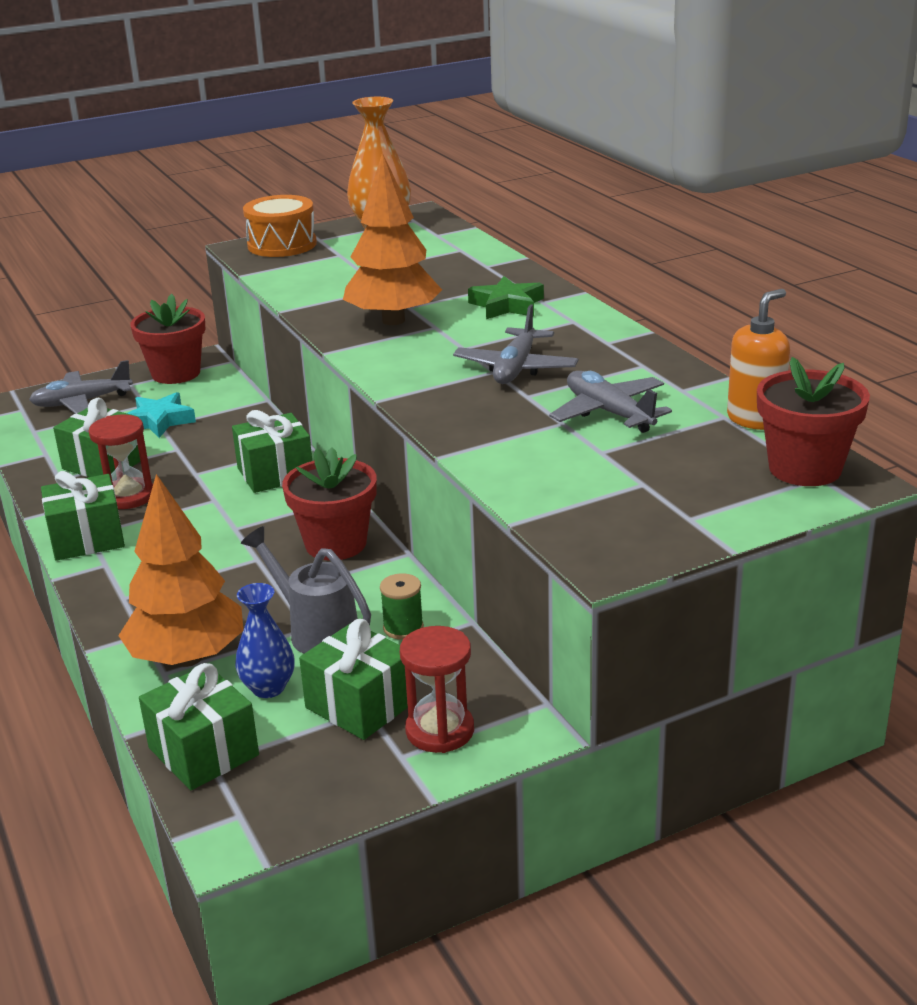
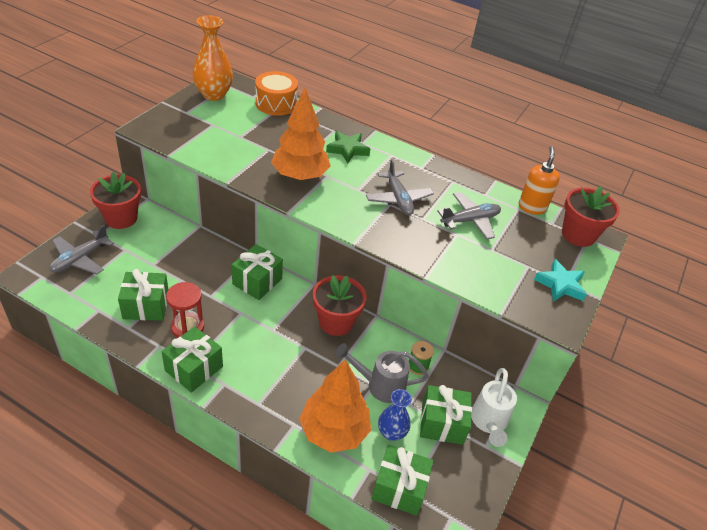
camera: 40 degrees left, 15 degrees up
turquoise star [127,392,196,438] -> turquoise star moved to [534,259,587,302]
orange drum [243,195,317,257] -> orange drum moved to [255,71,298,116]
red hourglass [400,626,474,753] -> white watering can [471,368,517,447]
grey plane [549,371,672,433] -> grey plane turned 135 degrees clockwise [437,192,501,239]

